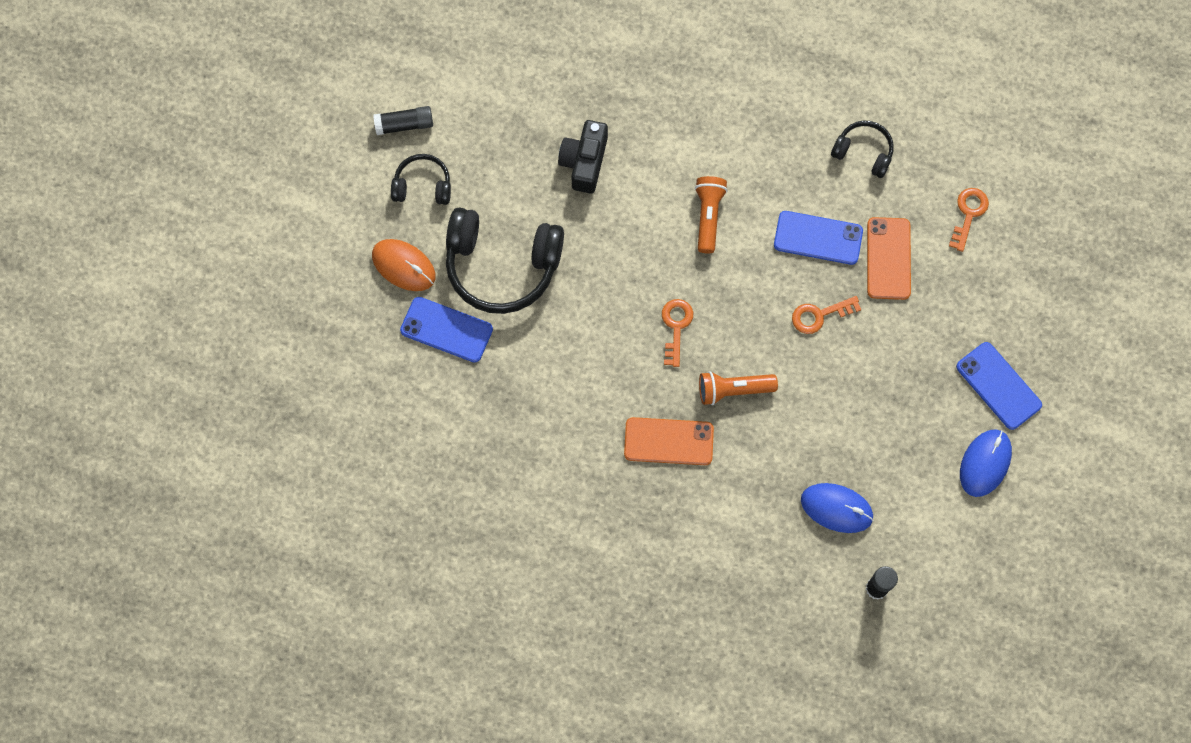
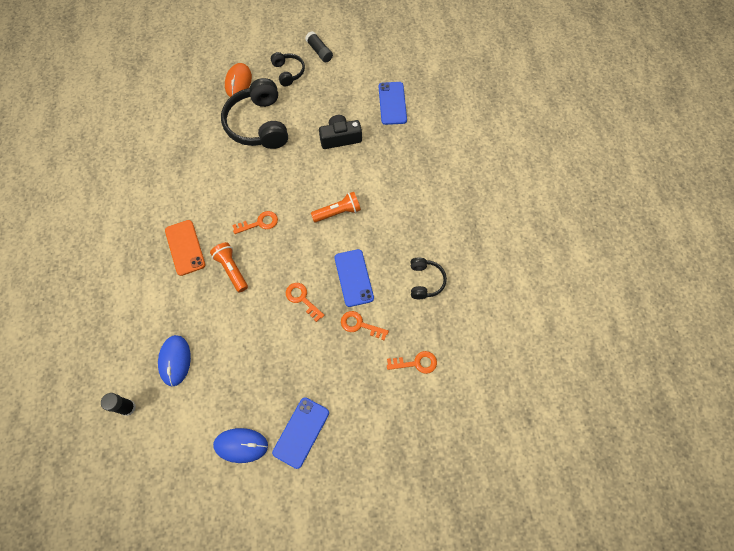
camera: 65 degrees right, 5 degrees down
blue phone [400,297,493,363] -> blue phone moved to [379,82,407,125]
orange phone [867,217,911,300] -> orange key [341,311,389,340]

